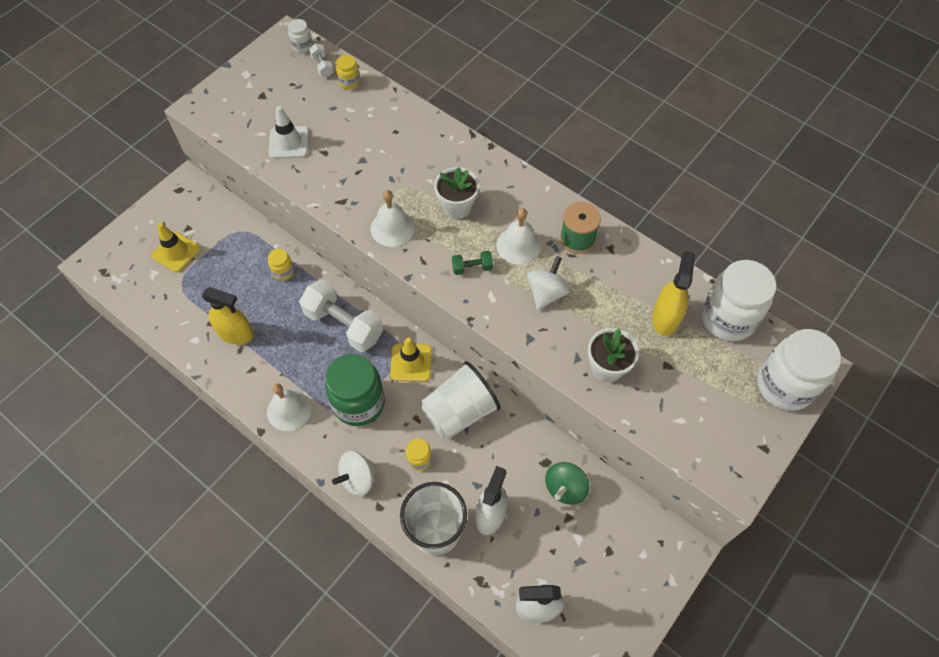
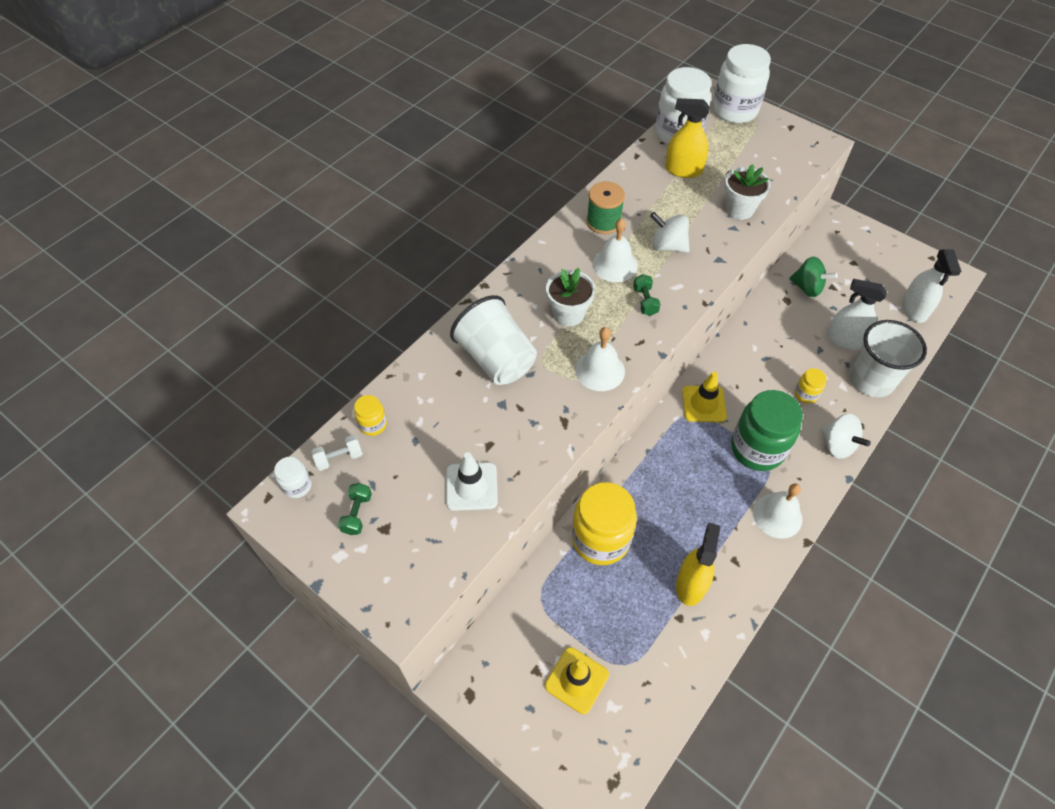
camera: 90 degrees left, 5 degrees down
yellow jar [268,249,294,281] -> yellow jar [572,482,637,565], size x2.20
white dumbbell [299,280,384,352] -> none
white cup [420,361,501,439] -> white cup moved to [450,295,537,385]
none -> green dumbbell [338,483,372,535]

